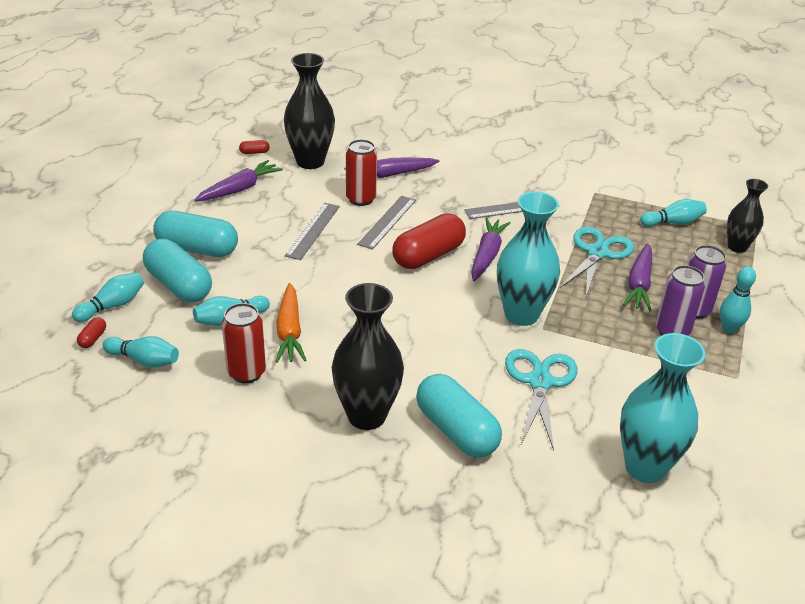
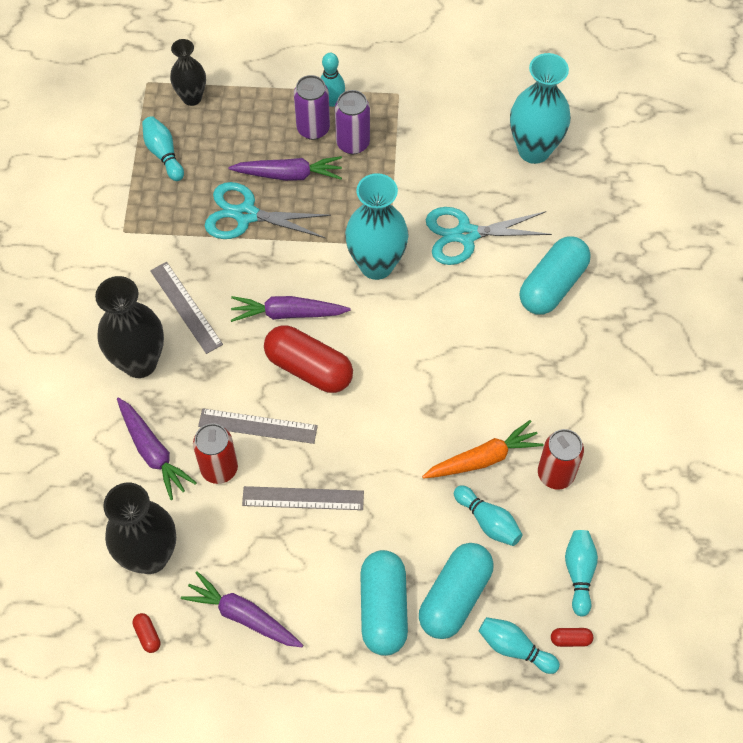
camera: 105 degrees left, 25 degrees up
black vase [332,283,404,430] -> black vase moved to [95,276,164,378]

